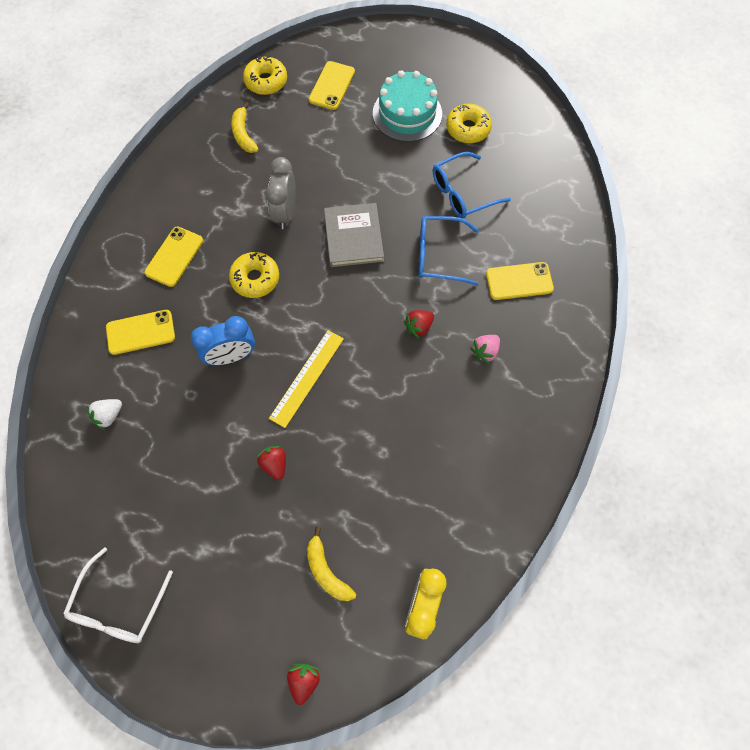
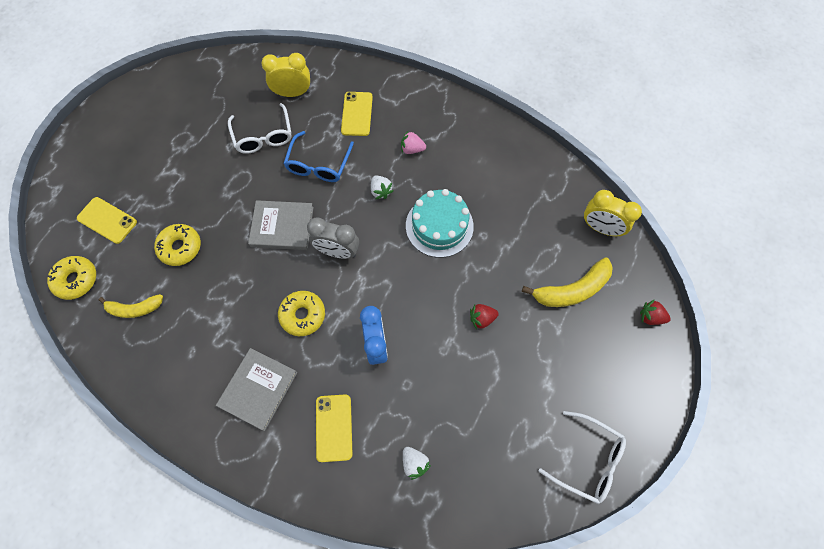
camera: 80 degrees left, 0 degrees up
yellow phone [144,227,203,287] -> grey book [216,348,298,431]
grey clock [266,157,296,229] -> grey clock moved to [307,218,359,259]
yellow ruler [269,330,344,428] -> none
yellow banana [307,527,356,601] -> yellow banana [522,257,613,307], size x1.54
turquoise cake [373,70,442,142] -> turquoise cake moved to [406,189,474,258]
red strawberry [404,310,434,338] -> white strawberry [371,175,394,199]
blue glasses [433,152,511,219] -> white glasses [228,103,292,154]
yellow donut [446,104,492,144] -> yellow donut moved to [154,224,201,266]
pink strawberry [470,335,500,364] -> pink strawberry turned 135 degrees clockwise [401,131,426,154]
none -> yellow clock [261,53,310,97]

